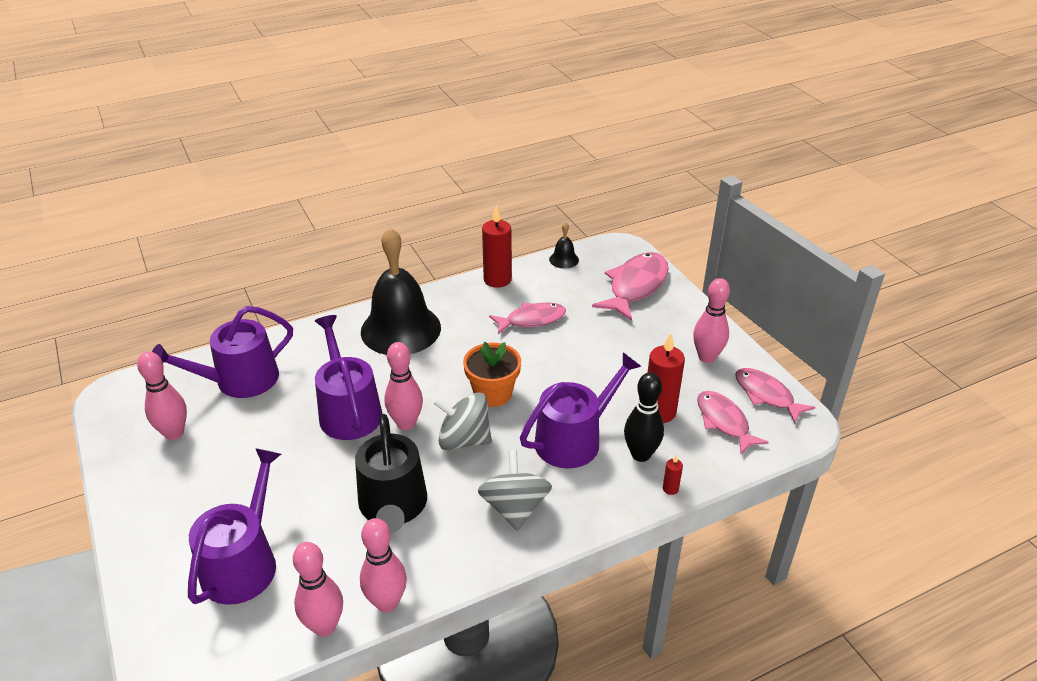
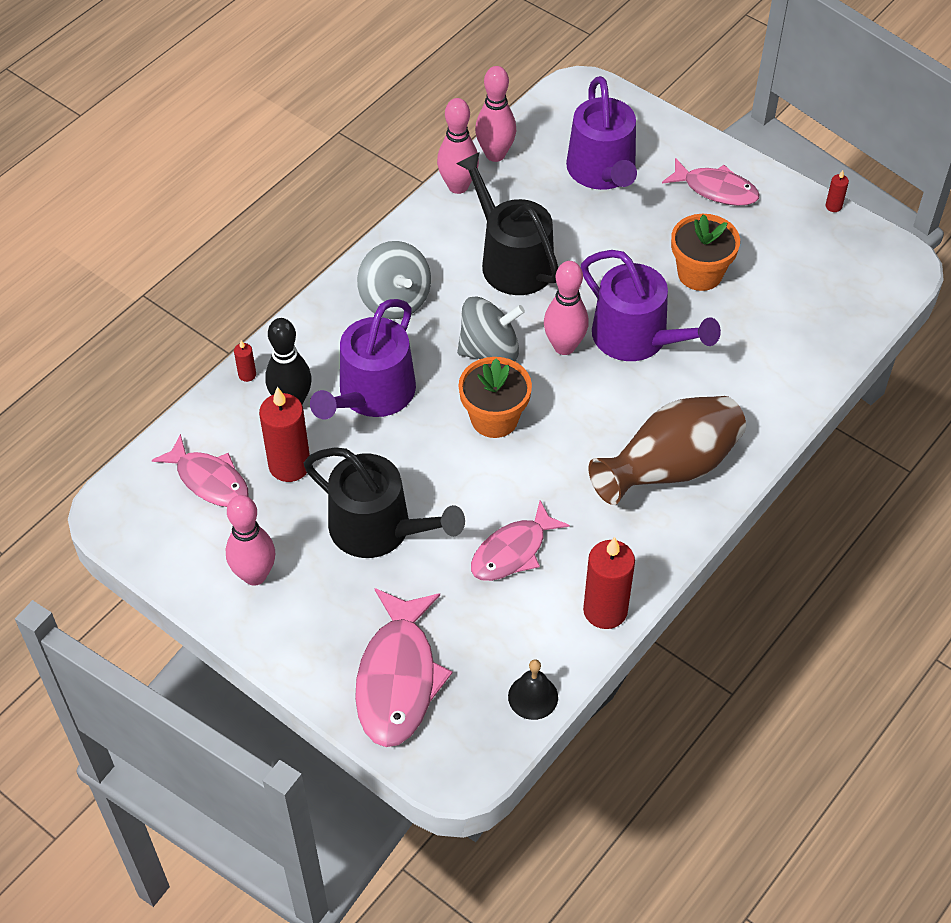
camera: 155 degrees right, 15 degrees up
pink bowling pin [137,351,187,440] -> none
purple watering can [152,306,293,398] -> none
black bell [361,227,441,355] -> brown vase [589,396,746,505]
pink fish [735,368,815,423] -> pink fish moved to [662,158,759,206]
none -> black watering can [304,447,465,558]
none -> orange flower pot [671,214,740,291]
none -> red candle [826,170,849,212]

